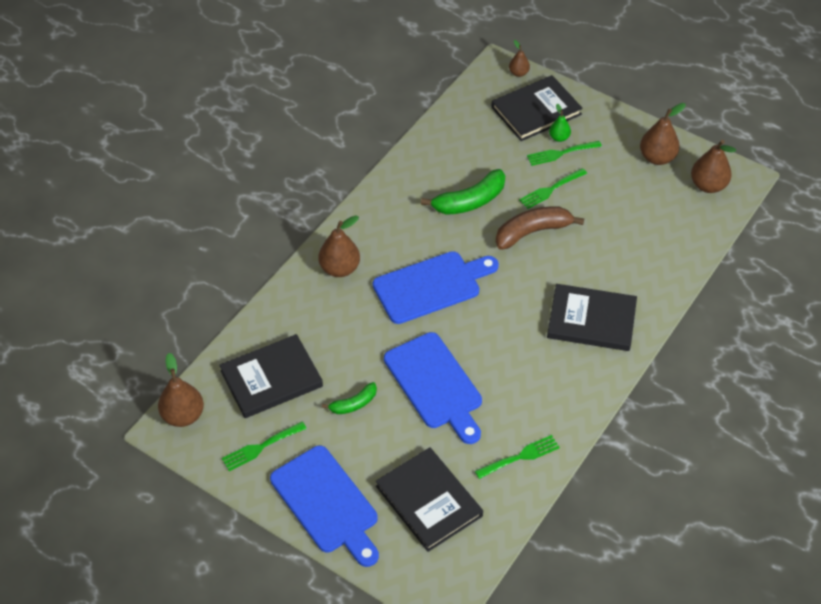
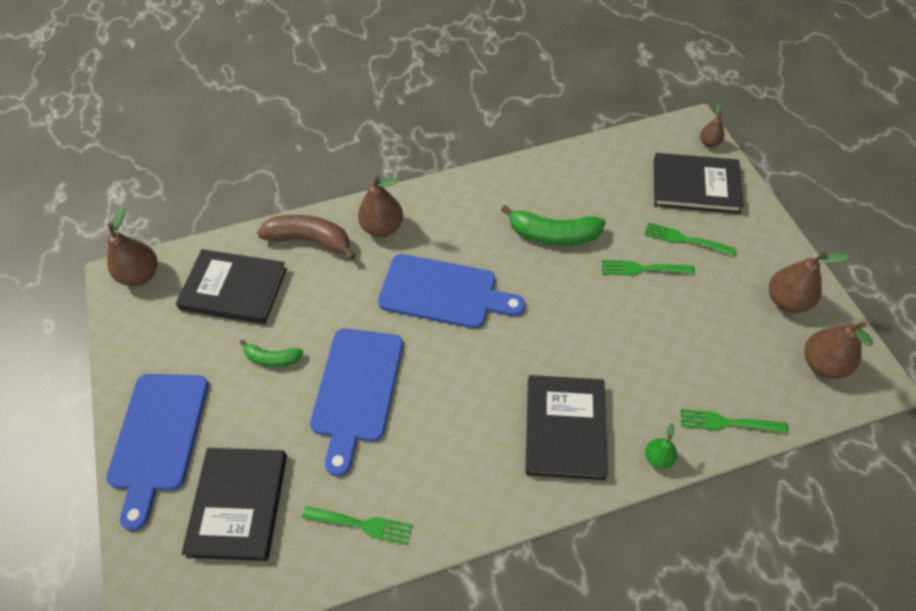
camera: 40 degrees right, 5 degrees up
green fork [222,422,307,471] -> green fork moved to [681,409,788,434]
brown banana [496,206,584,250] -> brown banana moved to [257,215,356,260]
black book [547,284,637,351] -> black book turned 45 degrees clockwise [525,375,608,480]
green pear [549,104,571,142] -> green pear moved to [645,423,677,469]

